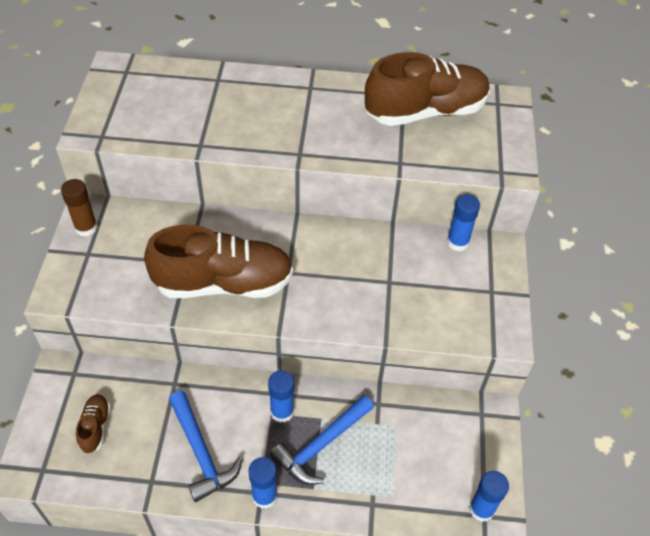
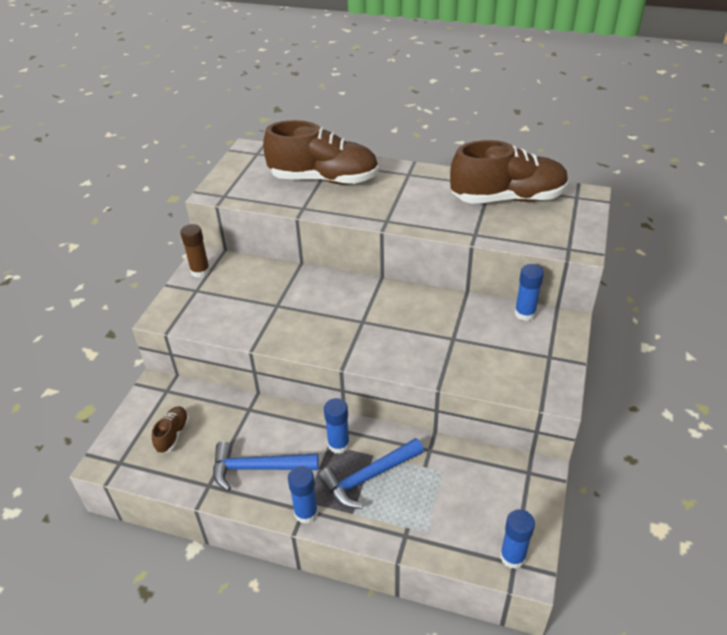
camera: 15 degrees right, 10 degrees down
brown shoe [144,225,293,298] -> brown shoe moved to [263,120,379,185]
blue hammer [169,391,243,502] -> blue hammer turned 105 degrees clockwise [213,441,319,491]

